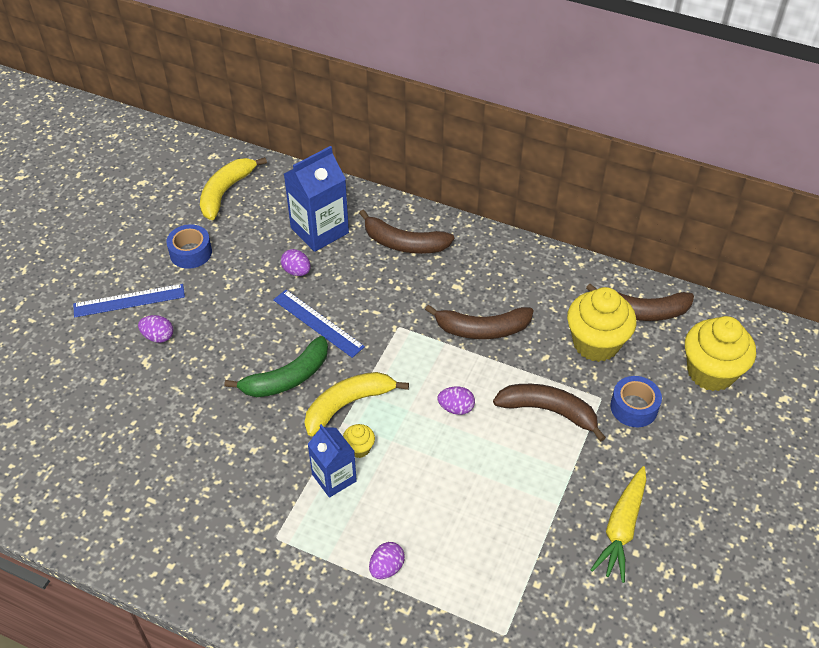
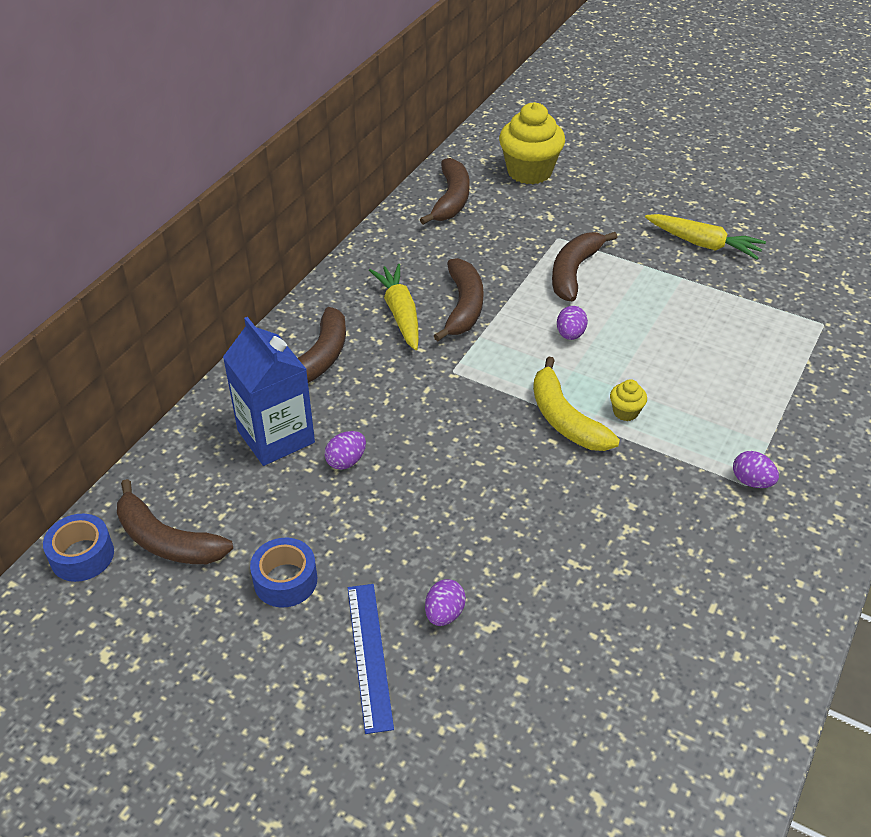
camera: 85 degrees left, 5 degrees down
yellow banana [200,157,267,220] -> brown banana [117,479,233,564]
green banana [224,336,328,397] -> none
blue ruler [273,290,365,358] -> none
blue carton [308,424,357,498] -> none
purple egg [369,542,405,579] -> purple egg moved to [733,451,779,488]
yellow cupcake [567,287,636,362] -> none
blue tape [610,376,662,427] -> blue tape moved to [43,514,114,582]
none -> yellow carrot [369,264,419,350]

